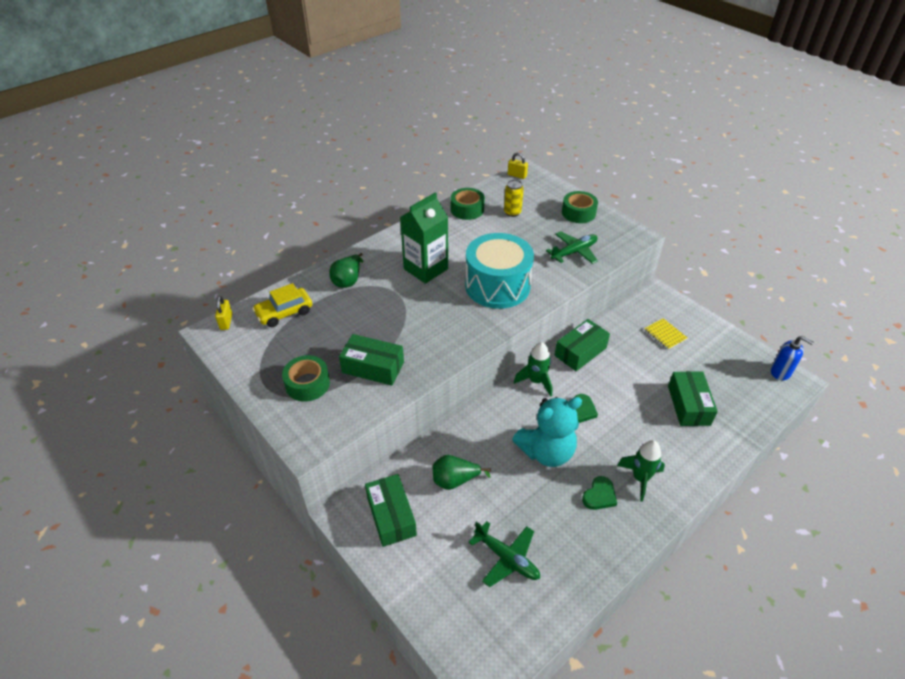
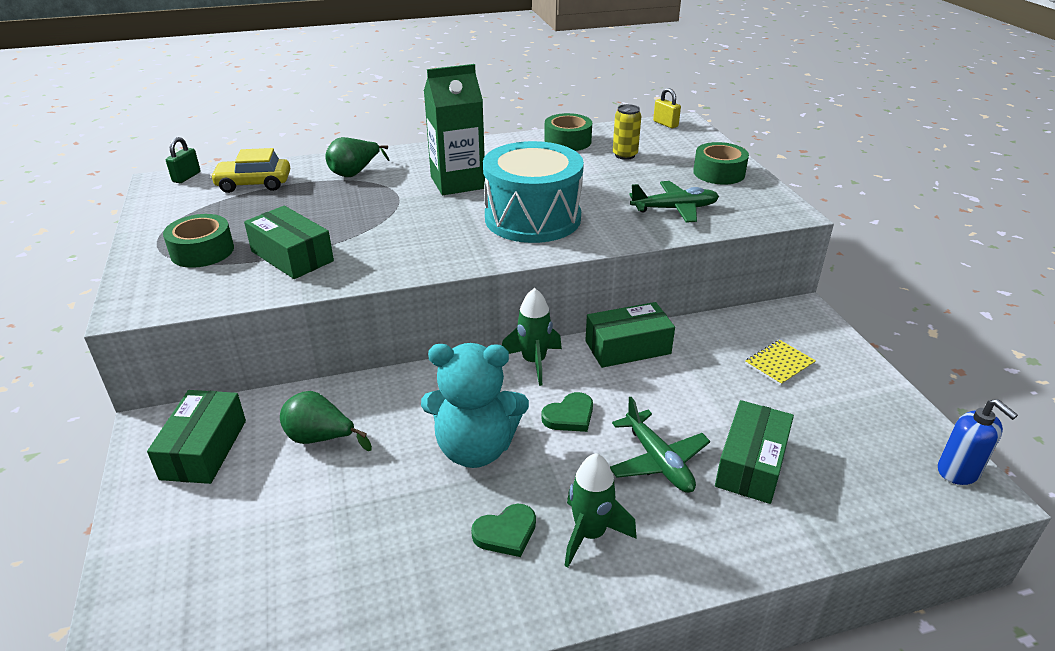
camera: 25 degrees right, 10 degrees down
yellow padlock [215,296,232,330] -> green padlock [166,137,201,183]
green plane [468,521,540,587] -> green plane moved to [610,397,710,493]
yellow notebook [644,318,687,350] -> yellow notebook turned 60 degrees clockwise [745,340,816,386]

